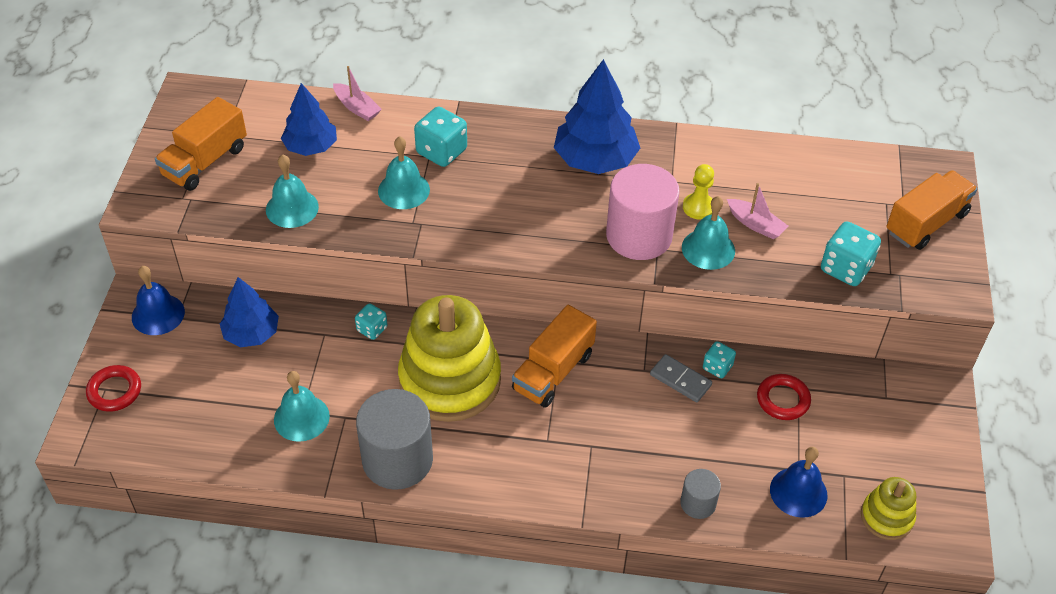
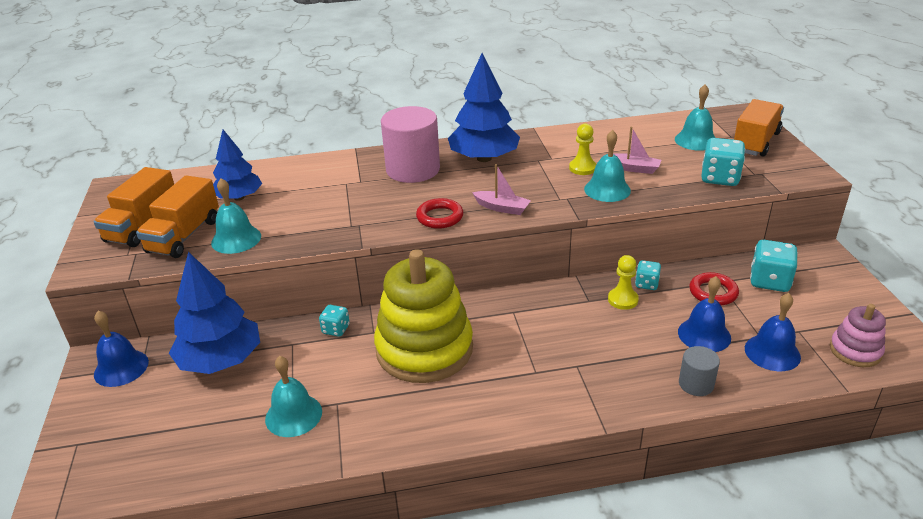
camera: 15 degrees left, 15 degrees down
red ring [86,365,141,412] -> red ring moved to [416,198,463,229]
blue tree [220,277,279,347] -> blue tree [169,252,260,374], size x1.53
pink boat [333,66,382,121] -> pink boat moved to [472,164,531,215]
grey cylinder [356,389,433,490] -> none
turquoise bell [378,136,430,209] -> turquoise bell moved to [675,84,716,151]
turquoise dice [414,107,467,167] -> turquoise dice moved to [750,240,798,292]
orange truck [512,305,597,408] -> orange truck moved to [136,175,219,258]
pink cylinder [606,164,680,260] -> pink cylinder moved to [381,106,440,183]
grey domino [650,354,712,402] -> yellow pawn [608,255,639,310]
yellow stacking toy [861,477,916,540] -> pink stacking toy [830,304,886,367]
none -> blue bell [678,276,731,352]

